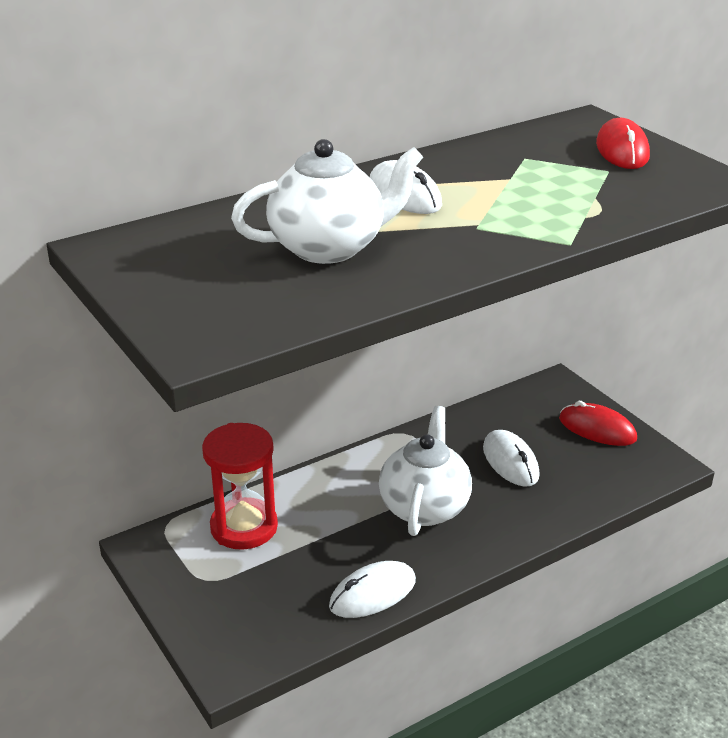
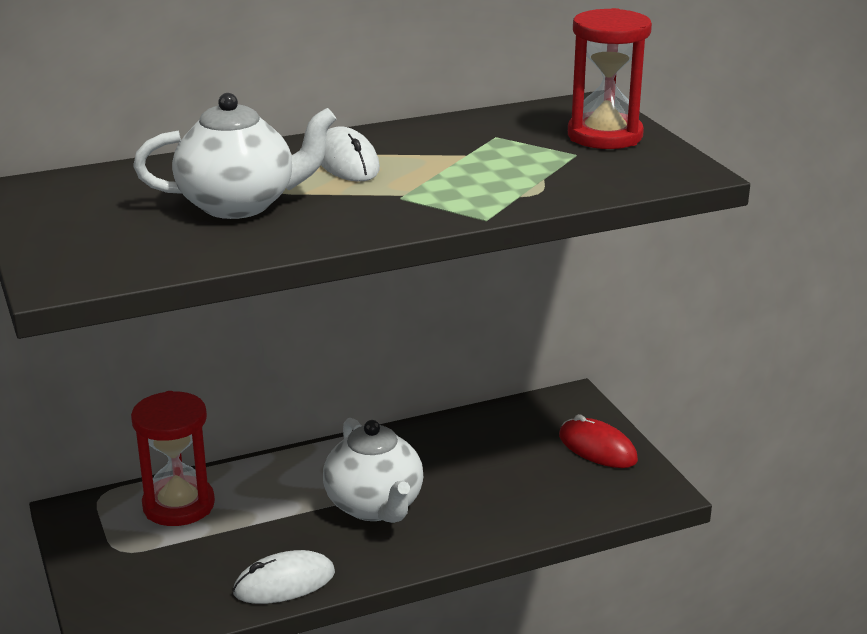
camera: 10 degrees right, 5 degrees down
white teapot [379,406,472,536] -> white teapot turned 135 degrees clockwise [323,418,423,523]
white mouse [483,430,540,487] -> none
red mouse [596,118,650,169] -> red hourglass [568,8,652,149]

